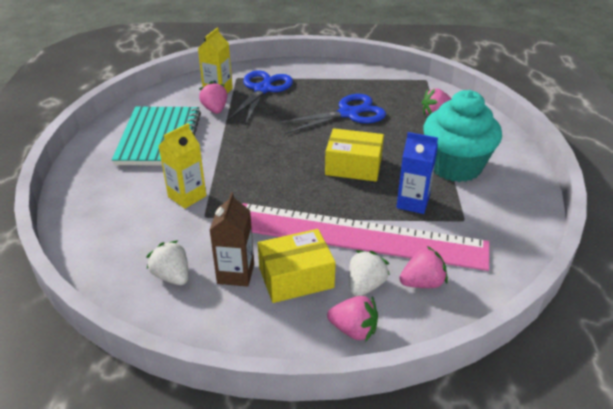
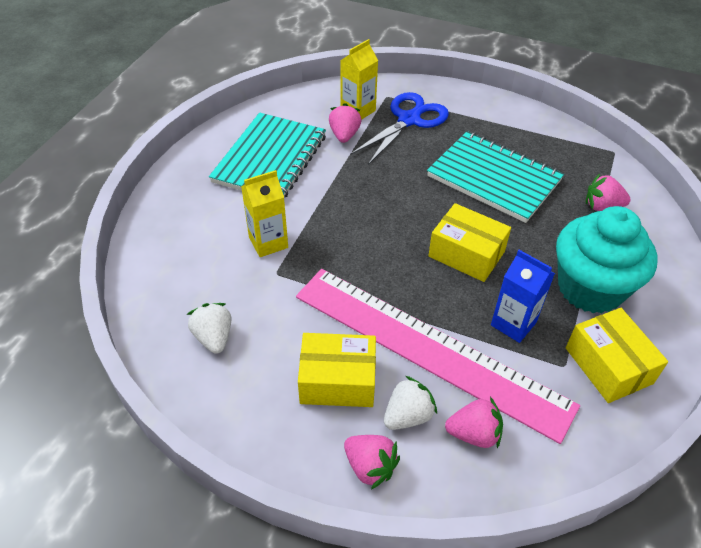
camera: 20 degrees right, 10 degrees up
brown carton [210,192,254,287] -> none
blue scissors [278,94,386,134] -> turquoise notebook [427,131,564,223]
none -> yellow box [566,308,668,403]

